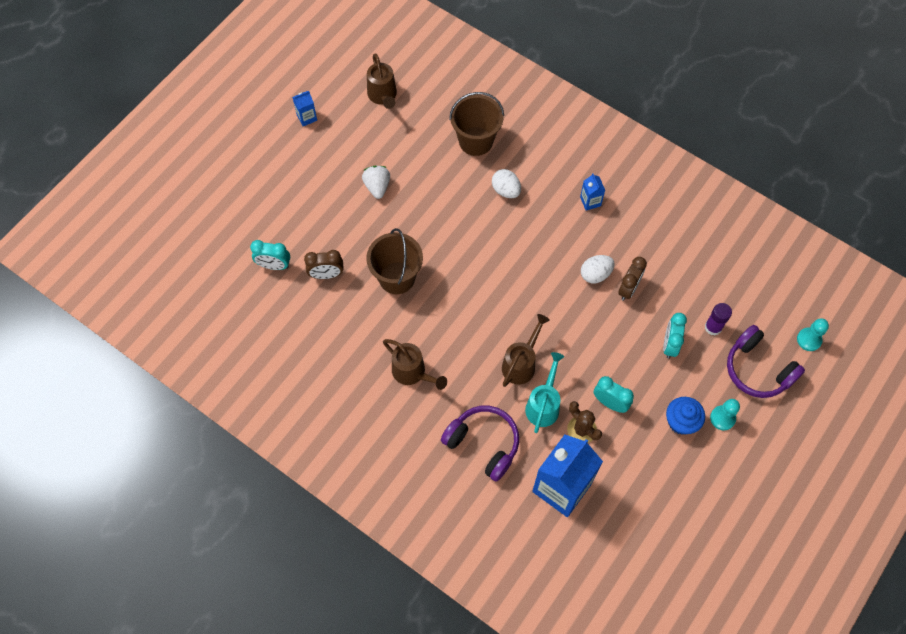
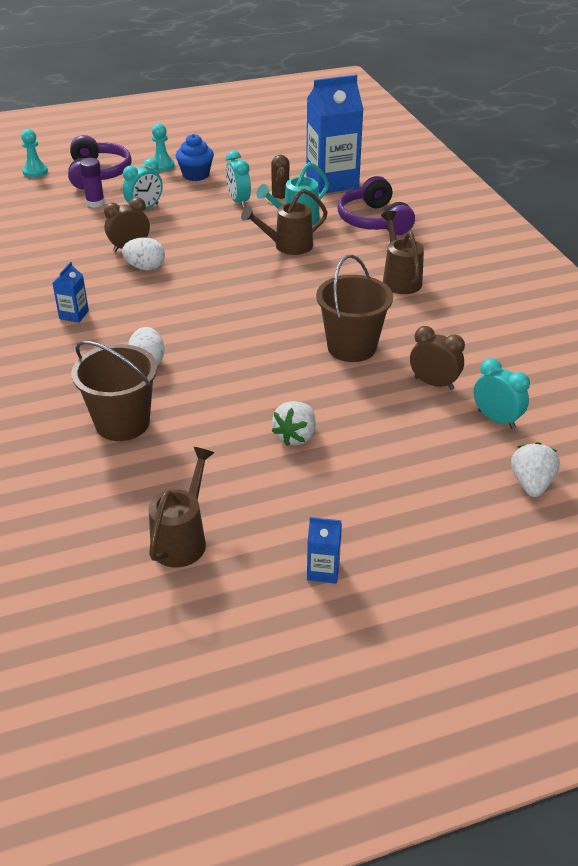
camera: 145 degrees left, 25 degrees down
none -> white strawberry [511,442,560,497]

